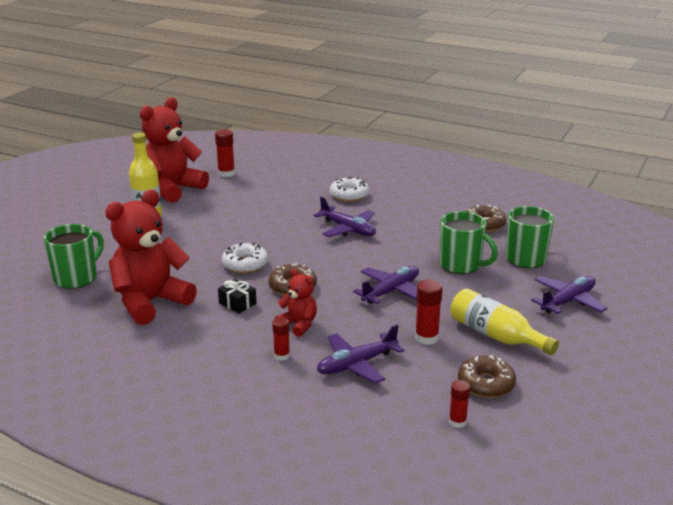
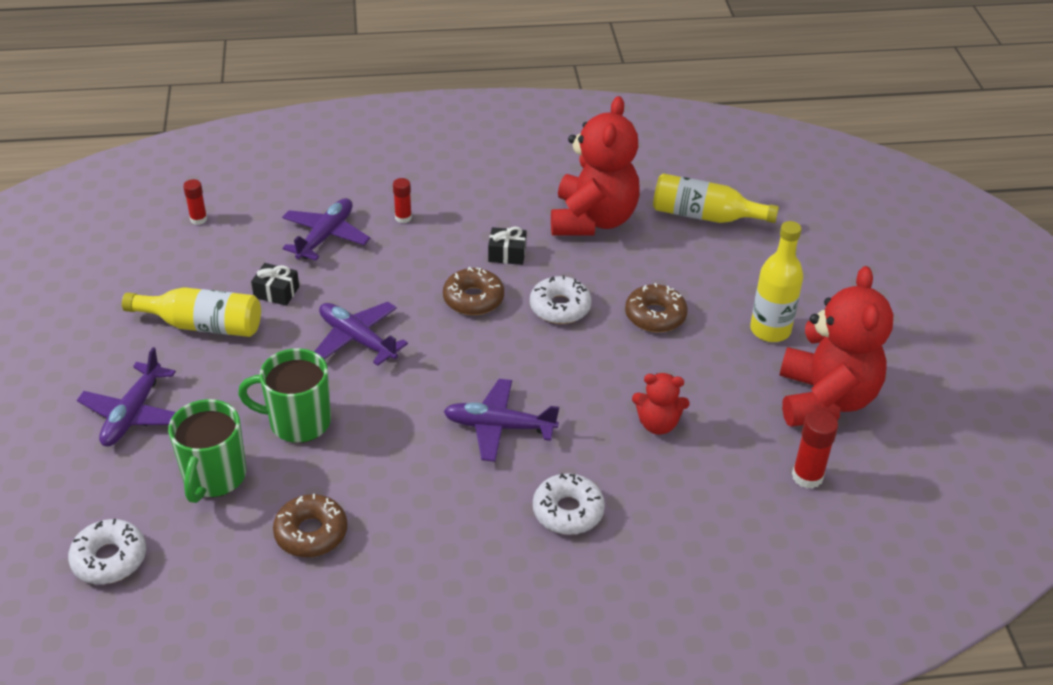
camera: 145 degrees right, 15 degrees up
green mug [44,224,104,289] -> yellow bottle [653,173,779,223]
red teddy bear [275,269,317,337] -> red teddy bear moved to [632,373,690,435]
purple plane [353,266,419,304] -> purple plane turned 120 degrees clockwise [314,302,408,366]
red glue stick [415,279,443,345] -> black gift [251,263,299,306]
brown donut [458,355,516,398] -> brown donut moved to [625,283,688,332]
none -> white donut [68,519,146,584]

